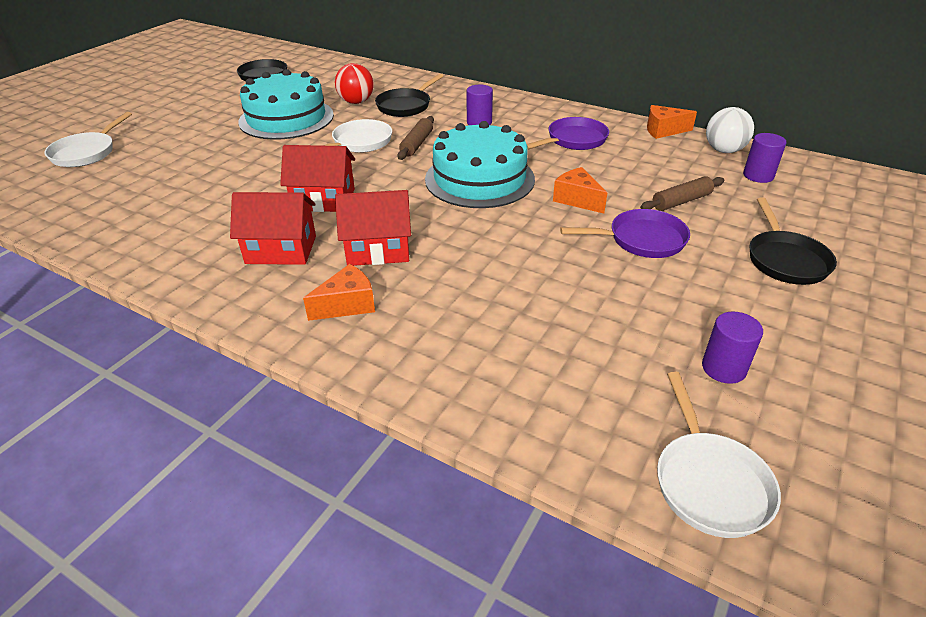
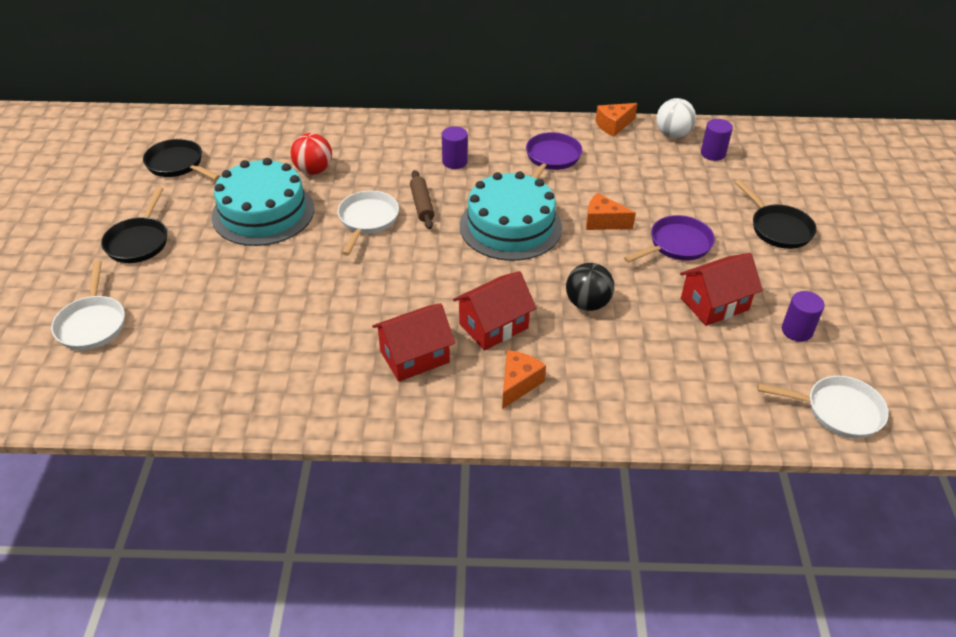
camera: 30 degrees left, 5 degrees up
red house [280,145,355,212] -> red house moved to [680,253,763,326]
black pan [375,74,443,117] -> black pan moved to [101,187,167,263]
brown rolling pin [640,176,725,211] -> none
white pan [657,372,781,538] -> white pan turned 45 degrees counterclockwise [757,376,889,439]
none -> black ball [566,263,614,311]

